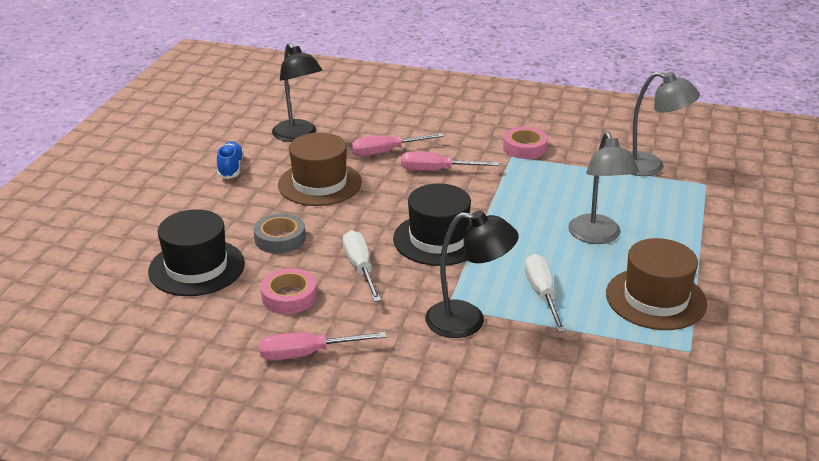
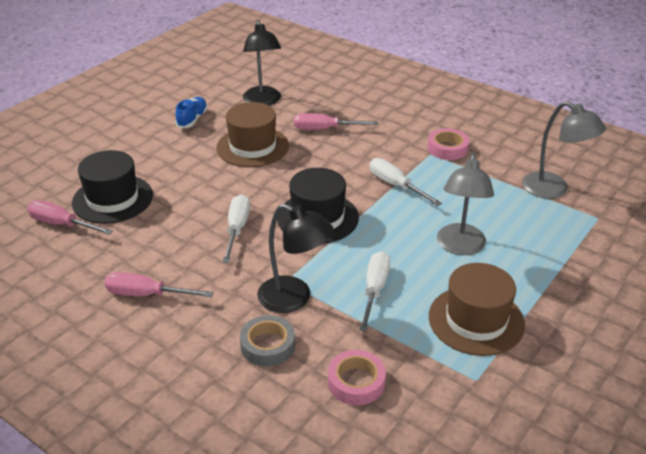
camera: 20 degrees right, 5 degrees up
grey tape [254,213,305,254] -> grey tape moved to [240,315,295,367]
pink tape [261,268,317,314] -> pink tape moved to [328,350,386,405]
pink screwdriver [401,151,499,171] -> pink screwdriver moved to [27,200,113,235]
none -> white screwdriver [370,158,442,206]

